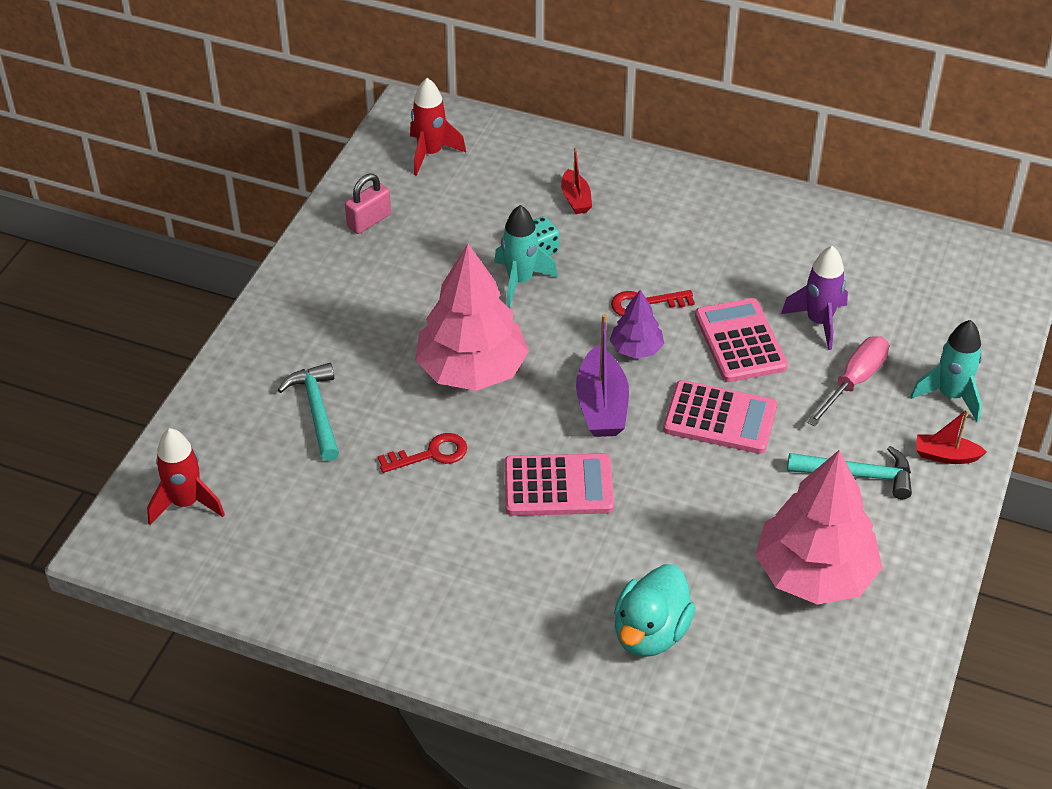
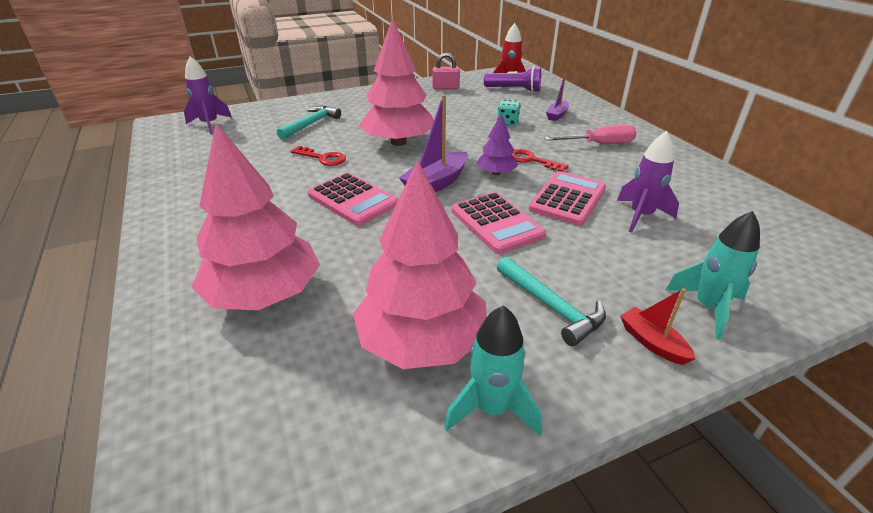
camera: 45 degrees right, 10 degrees down
red rocket [147,428,225,525] -> purple rocket [184,56,232,135]
turquoise rocket [494,205,558,307] -> turquoise rocket moved to [444,305,542,436]
red boat [561,147,592,214] -> purple boat [546,73,569,121]
turquoise duck [614,564,696,657] -> pink tree [191,123,320,310]
pink screwdriver [807,336,889,426] -> pink screwdriver moved to [544,125,637,144]
none -> purple flashlight [484,66,541,93]

